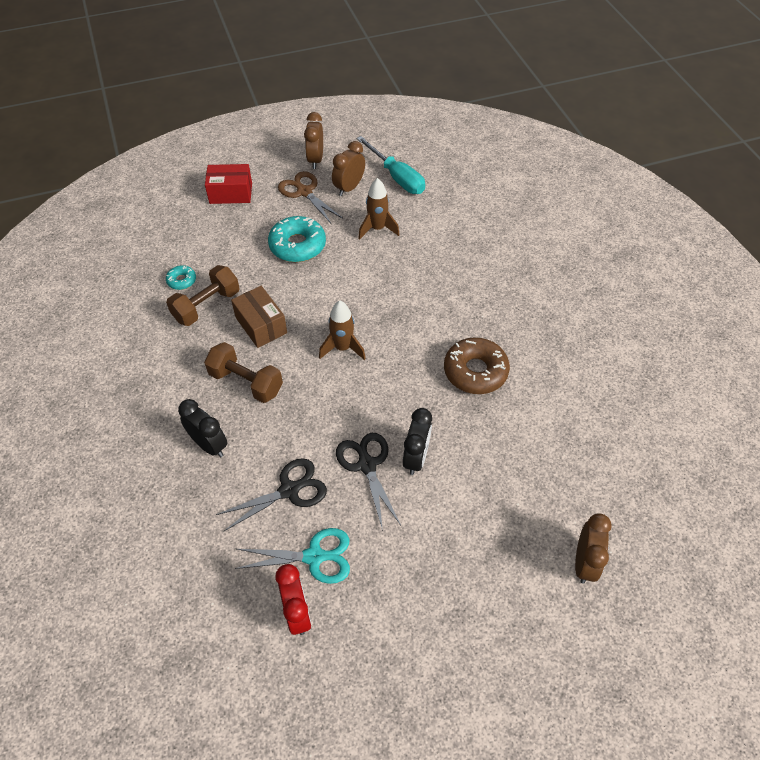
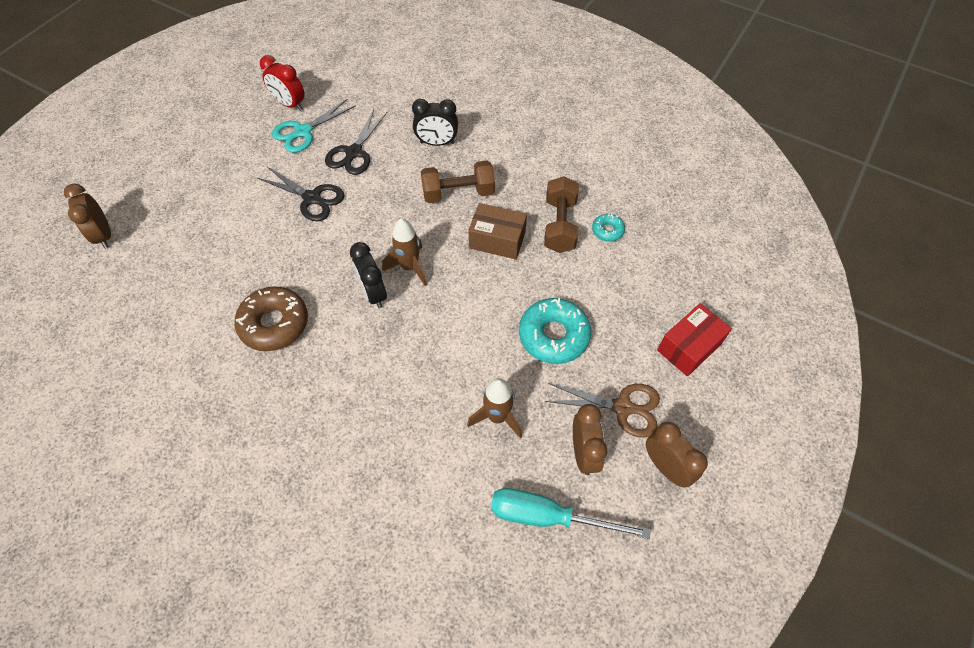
camera: 140 degrees right, 5 degrees up
black clock [403,408,432,475] -> black clock moved to [350,242,387,308]

